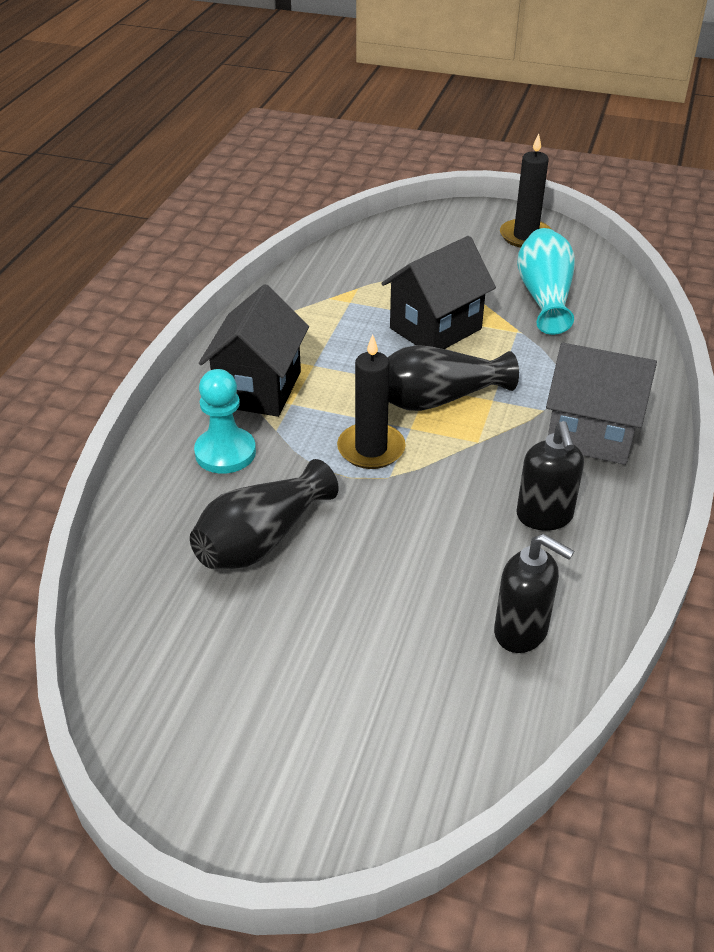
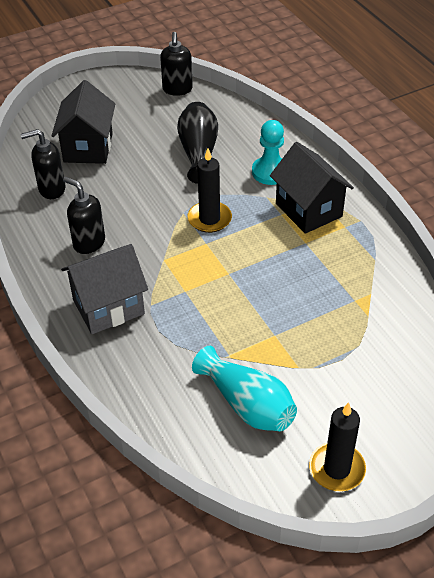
camera: 135 degrees right, 5 degrees up
black house [382,236,496,349] -> black house moved to [52,80,115,164]
black vase [387,345,519,411] -> none
none -> black soap dispenser [160,32,193,96]

